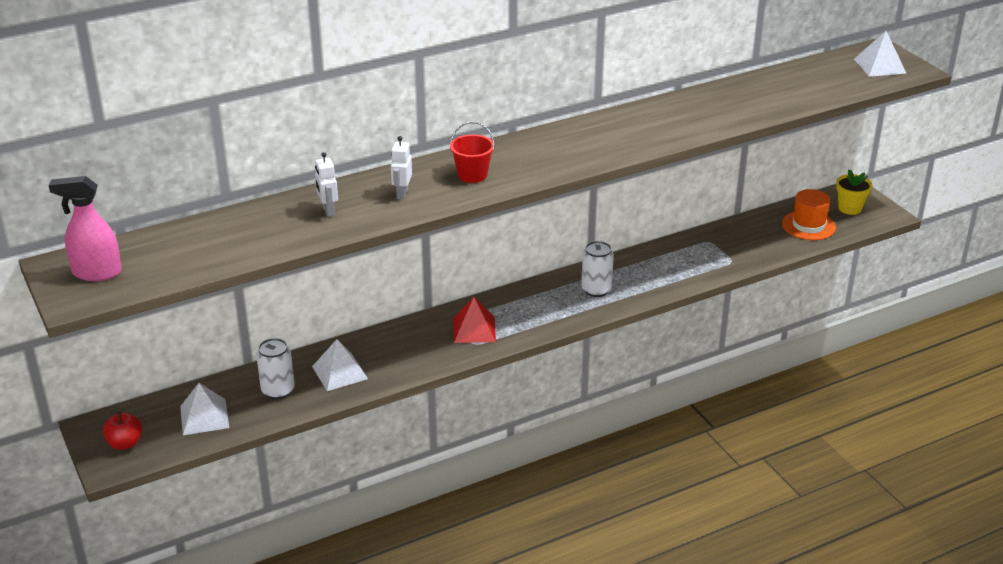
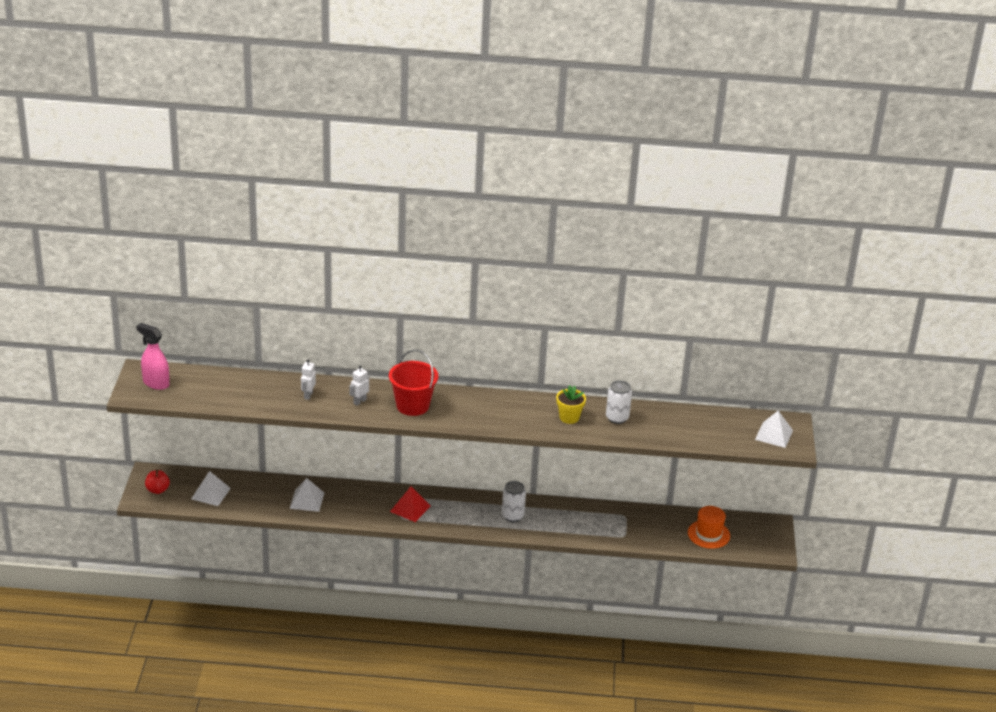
camera: 30 degrees right, 0 degrees up
white can [256,338,295,399] -> white can moved to [606,381,632,424]
red bucket [450,122,495,183] -> red bucket [389,349,438,416], size x1.61
yellow flower pot [836,169,872,215] -> yellow flower pot moved to [556,385,586,424]

